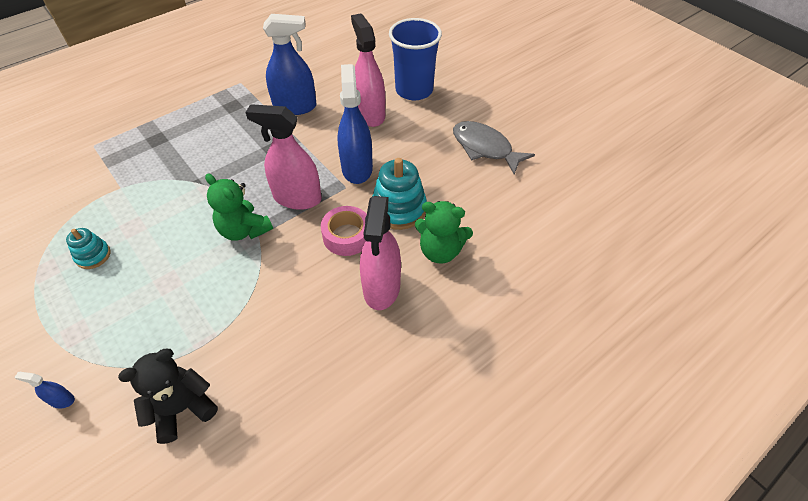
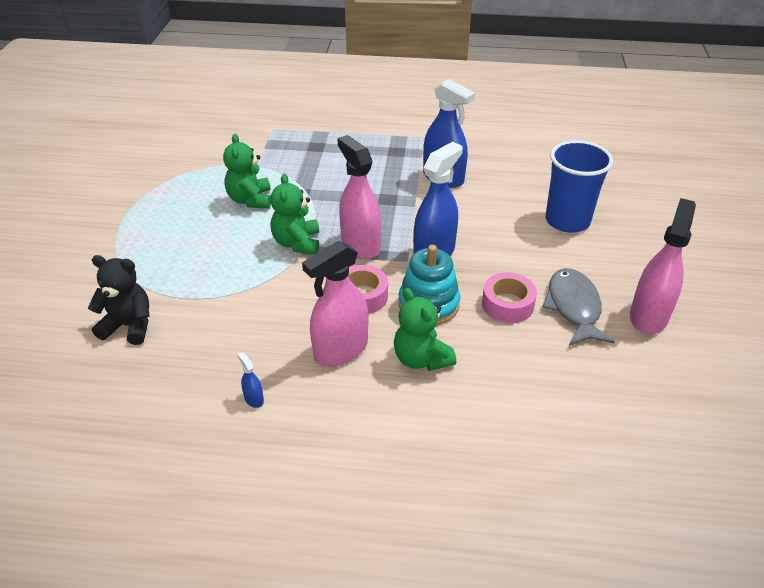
camera: 45 degrees right, 10 degrees down
blue spray bottle [14,372,75,408] -> blue spray bottle moved to [237,352,264,408]
turquoise stacking toy [66,228,111,269] -> none
pink spray bottle [351,13,385,127] -> pink spray bottle moved to [630,198,696,335]
none -> green teddy bear [223,134,271,209]
none -> pink tape [482,273,537,323]

